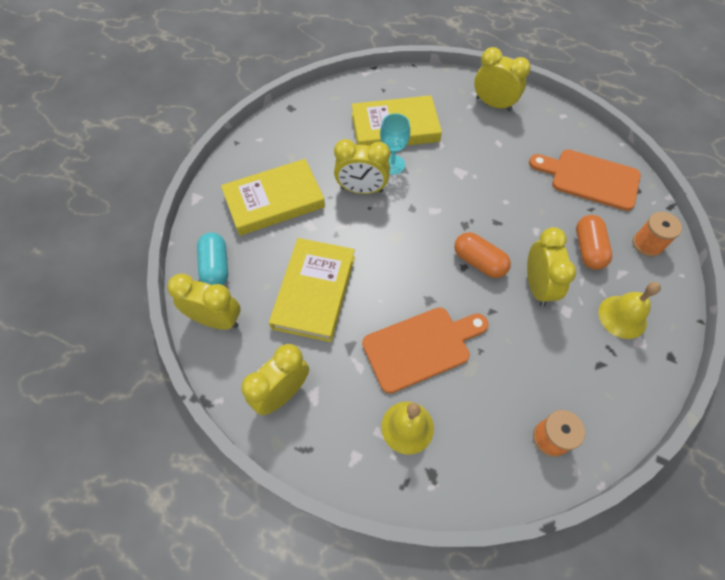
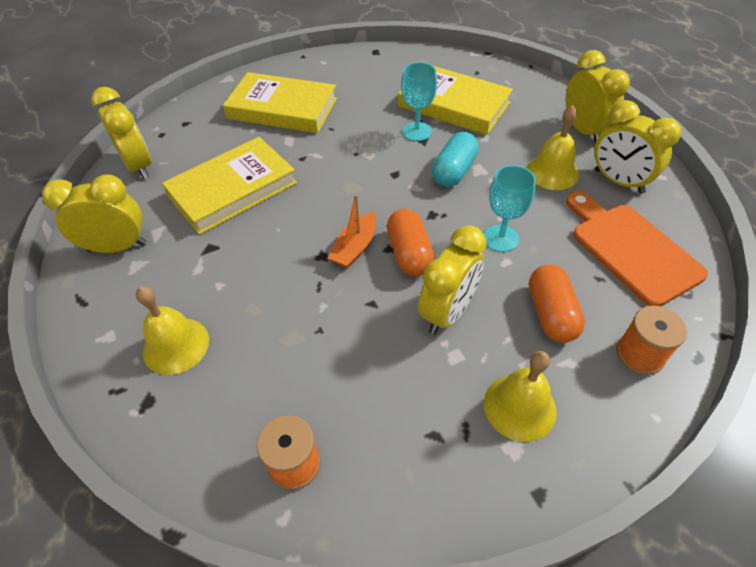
camera: 40 degrees right, 10 degrees down
turquoise capsule [197,232,228,285] -> turquoise capsule moved to [432,132,479,187]
yellow clock [334,139,390,194] -> yellow clock moved to [594,100,682,194]
orange cutting board [362,307,489,394] -> none
orange capsule [576,215,612,270] -> orange capsule turned 45 degrees counterclockwise [529,264,585,343]
none -> orange boat [328,194,376,268]
none -> turquoise goblet [484,165,536,252]
none -> yellow bell [527,105,579,190]

